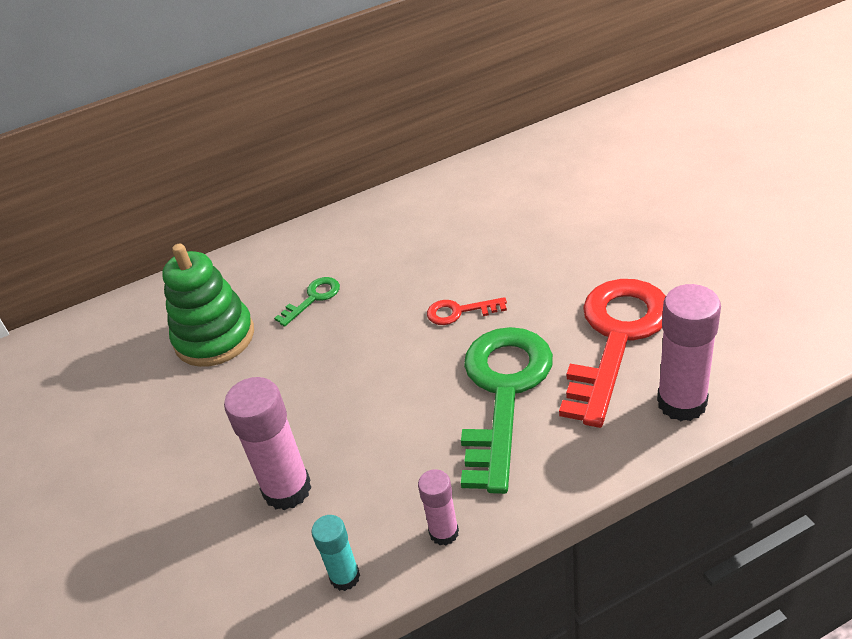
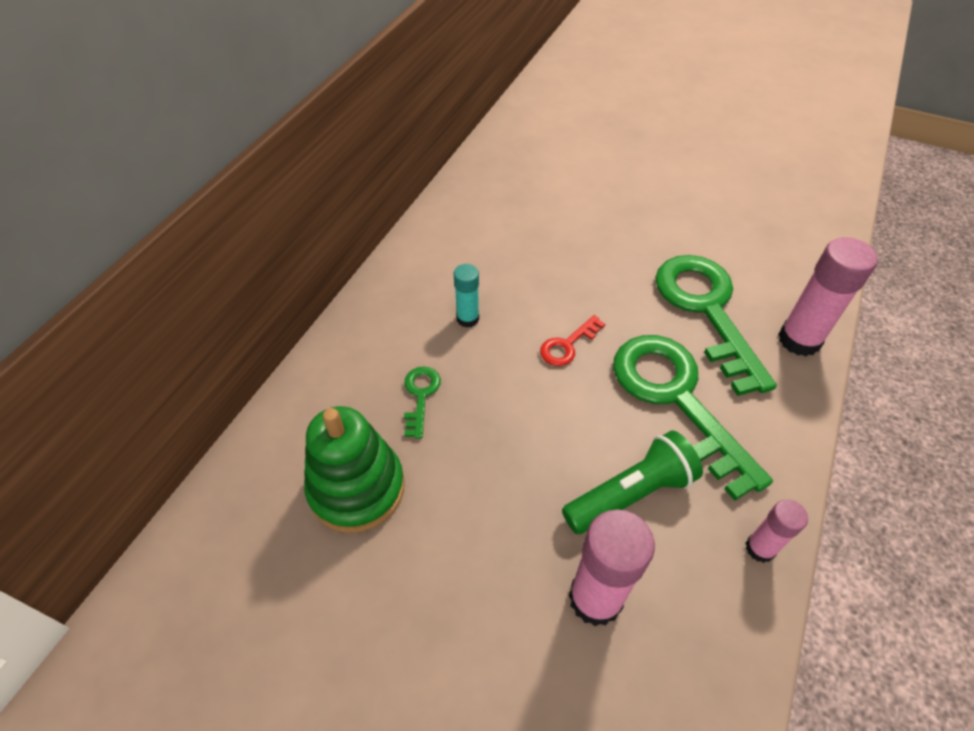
camera: 45 degrees left, 10 degrees up
turquoise glue stick [311,515,360,591] -> turquoise glue stick moved to [454,264,479,327]
red key [559,279,666,428] -> green key [655,255,777,396]
none -> green flashlight [562,431,703,534]

